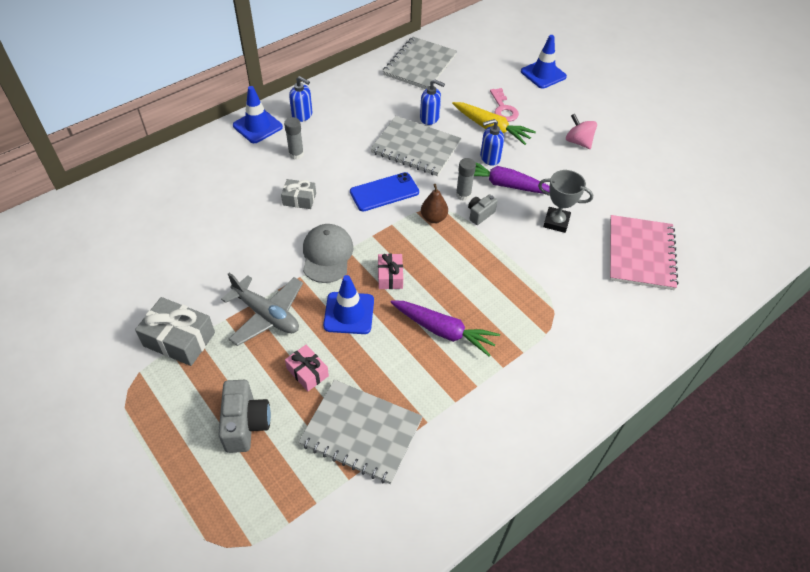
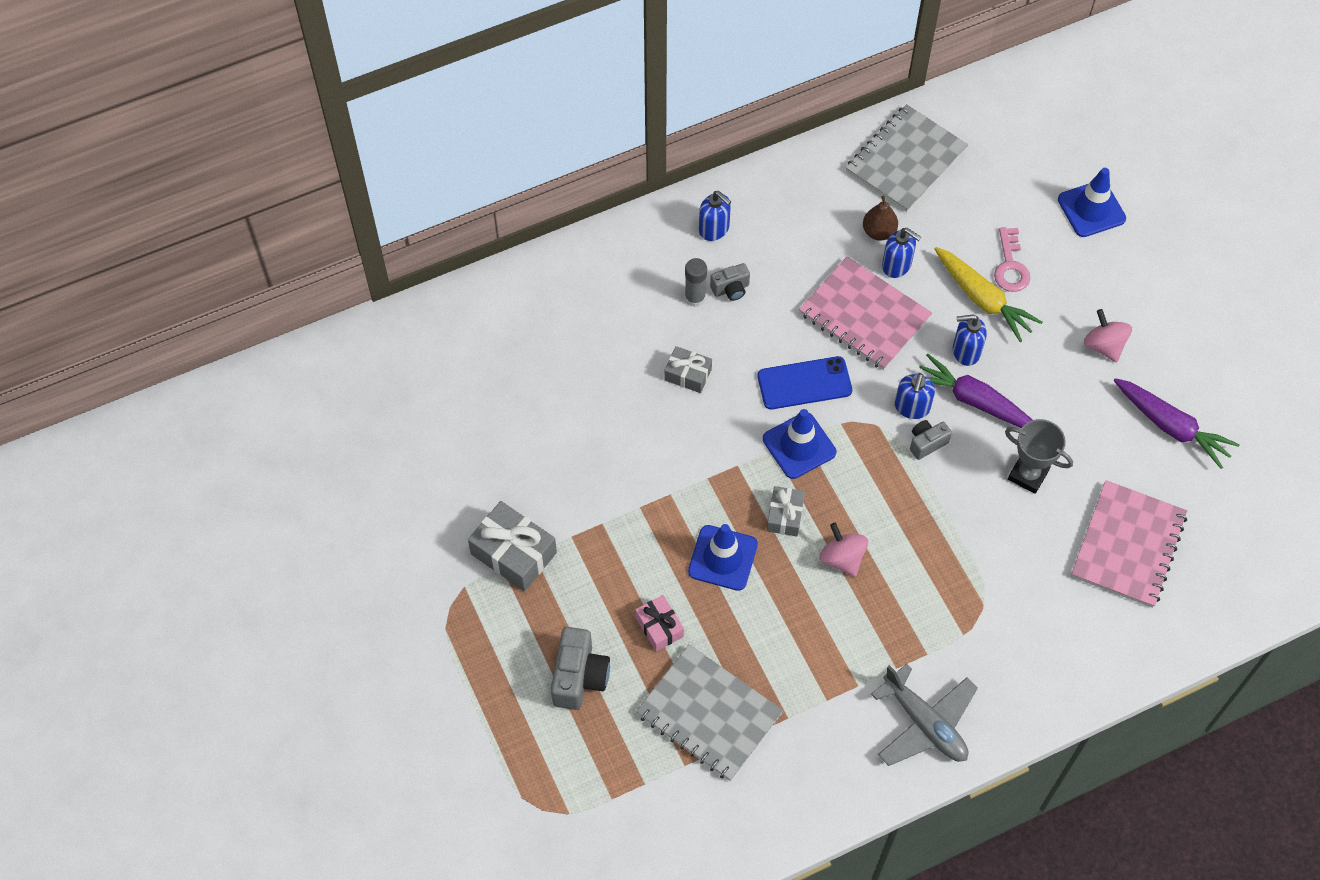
camera: 15 degrees right, 10 degrees up
grey plane [221,273,303,346] -> grey plane moved to [871,664,978,766]
blue traffic cone [233,86,283,143] -> blue traffic cone moved to [763,409,836,479]
grey cap [303,224,353,283] -> none
grey notebook [370,116,461,176] -> pink notebook [799,256,932,370]
pink gift [378,254,403,289] -> grey gift [767,486,805,537]
purple carrot [390,300,500,357] -> purple carrot moved to [1113,378,1240,469]
brown pear [421,184,448,223] -> brown pear moved to [863,196,898,241]
grey glue stick [456,158,476,201] -> blue soap dispenser [895,373,935,419]
none -> grey camera [710,263,750,301]
none -> pink spinning top [819,523,868,577]

